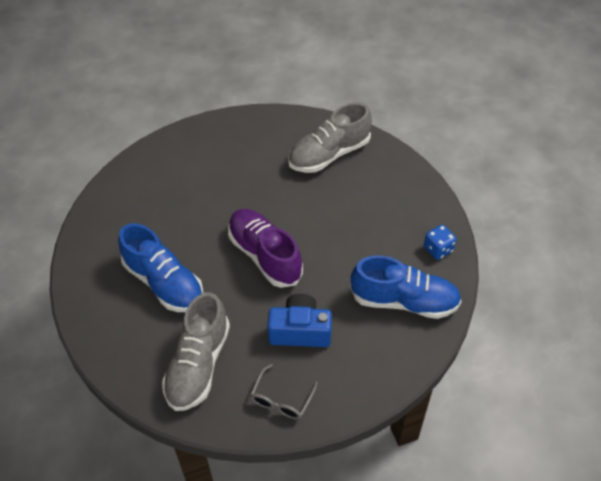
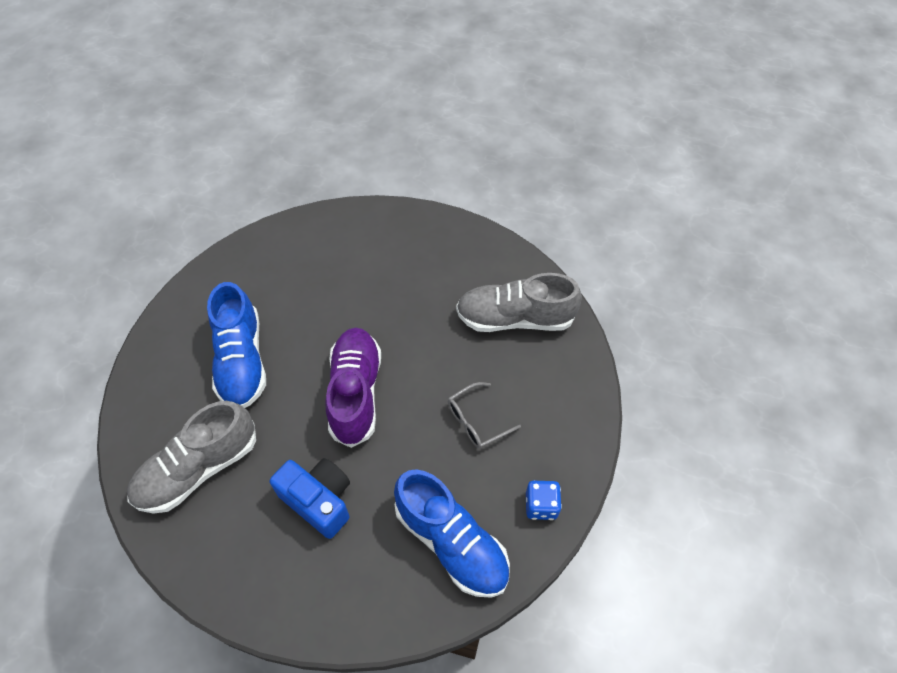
camera: 35 degrees right, 5 degrees up
grey glasses [250,364,318,419] -> grey glasses moved to [448,382,521,449]

